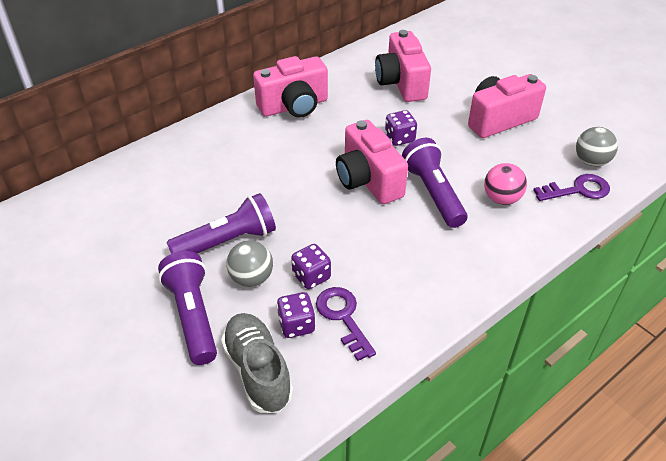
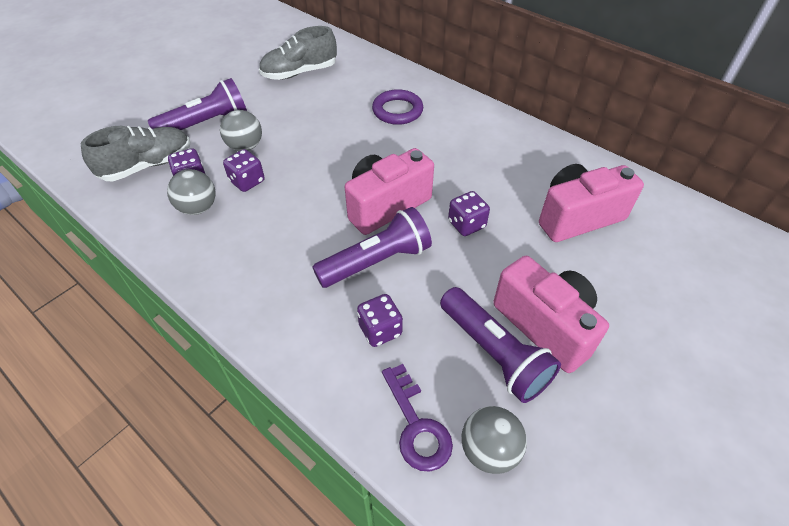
camera: 80 degrees right, 5 degrees up
purple flashlight [167,193,276,254] -> purple flashlight moved to [440,287,561,403]
pink camera [253,56,328,118] -> none
purple key [316,287,376,361] -> grey ball [167,169,216,215]
pink ball [484,163,527,205] -> purple dice [357,294,403,347]
none -> grey shoe [259,26,337,80]
none -> purple ring [372,89,423,125]

